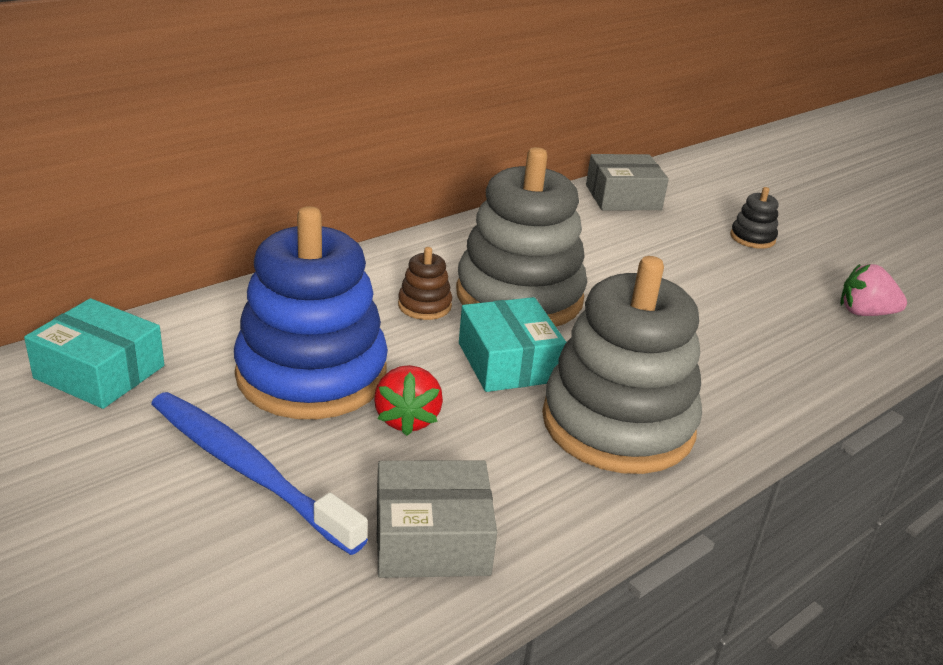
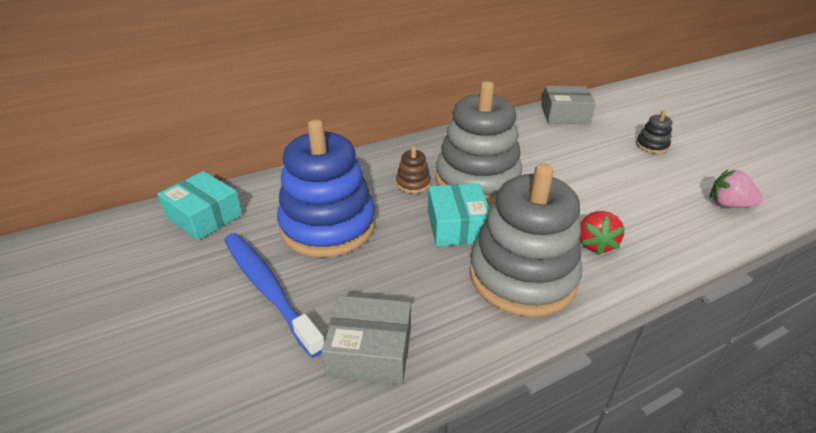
camera: 15 degrees right, 5 degrees up
red strawberry [374,365,443,436] -> red strawberry moved to [580,211,625,255]

